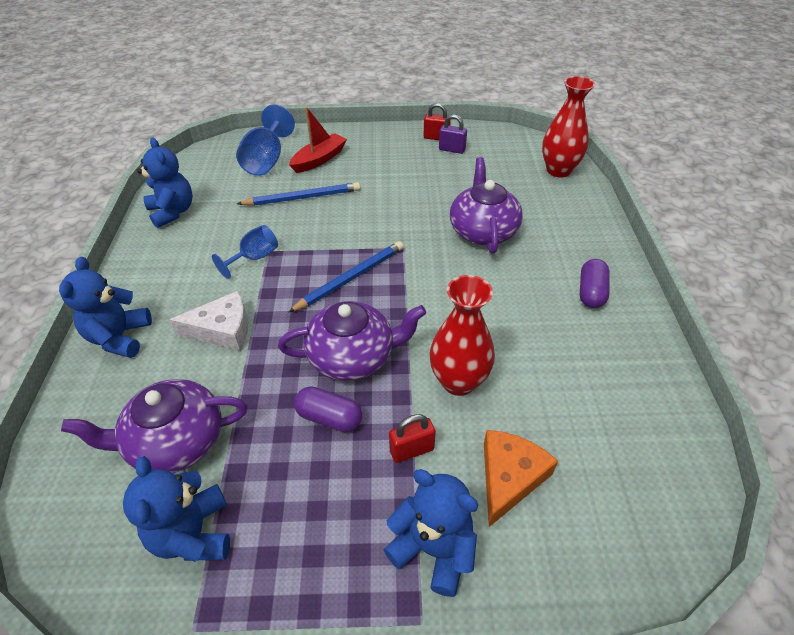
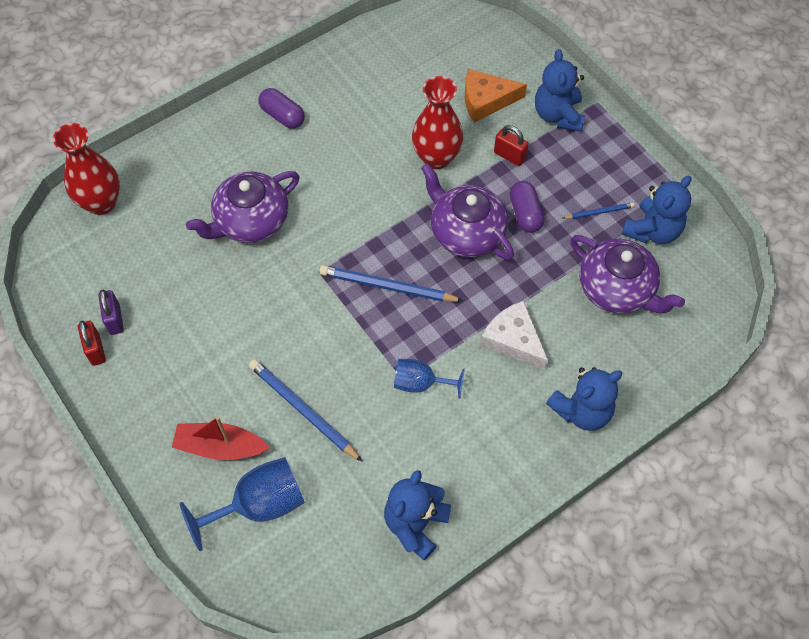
camera: 125 degrees left, 15 degrees up
purple capsule [580,259,610,308] -> purple capsule turned 60 degrees clockwise [258,88,305,129]
none -> blue pencil [563,202,635,219]

